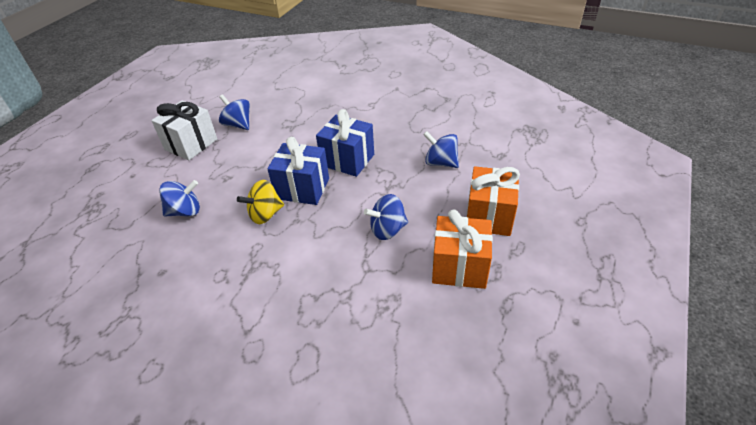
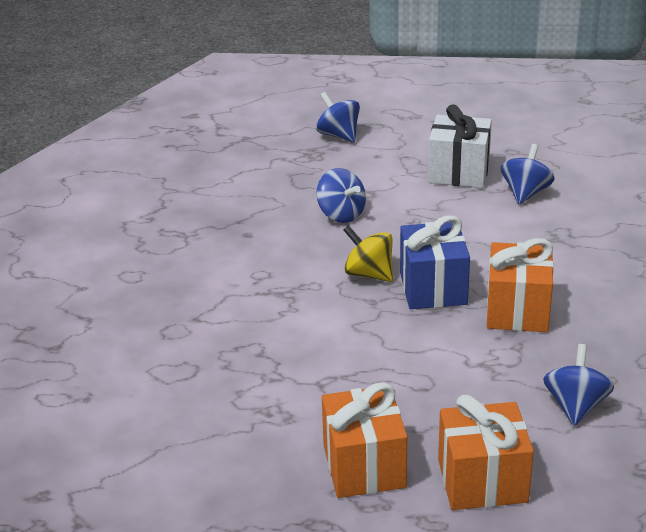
camera: 70 degrees right, 10 degrees down
blue gift [316,109,374,177] -> orange gift [487,238,554,332]
blue spinning top [364,194,408,240] -> blue spinning top moved to [316,92,360,143]

